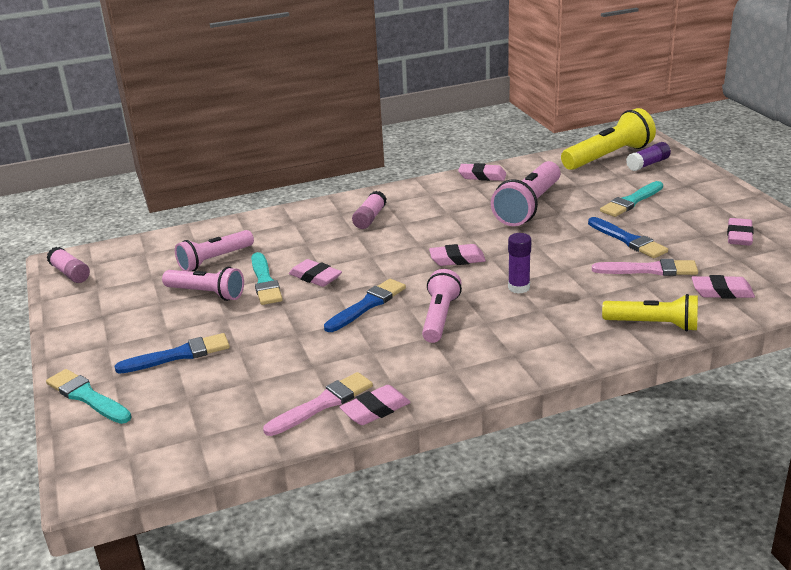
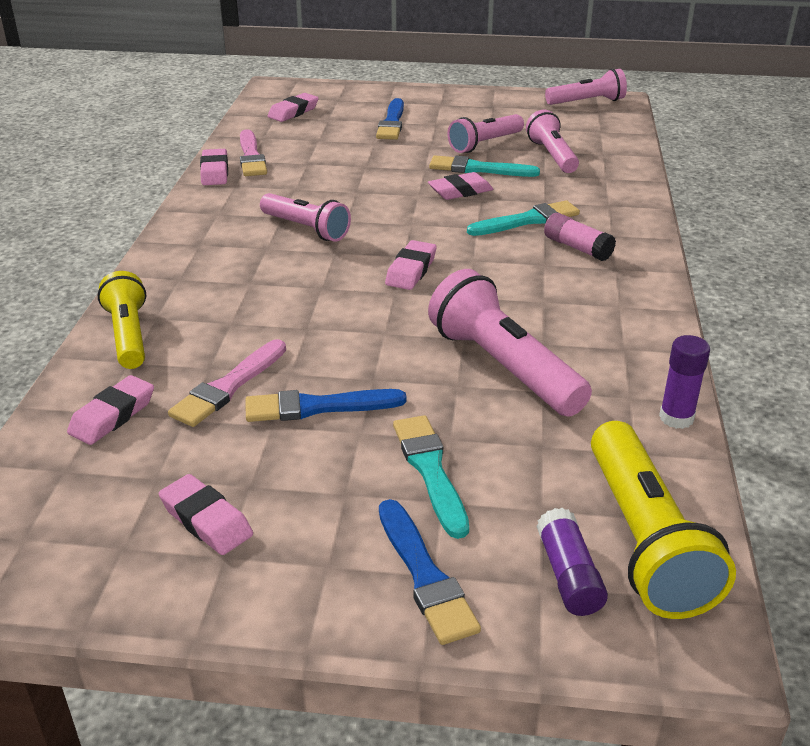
camera: 115 degrees right, 5 degrees up
turquoise brush [46,369,131,424] -> turquoise brush moved to [467,200,580,236]
pink glue stick [47,247,90,283] -> pink flashlight [545,69,627,105]
blue brush [324,279,406,332] -> blue brush moved to [379,499,481,645]
pink eraser [458,163,506,181] -> pink eraser moved to [268,93,319,122]
purple glue stick [508,233,531,294] -> purple glue stick moved to [659,335,710,429]
yellow flashlight [602,294,698,332] -> yellow flashlight turned 120 degrees clockwise [98,271,146,369]

